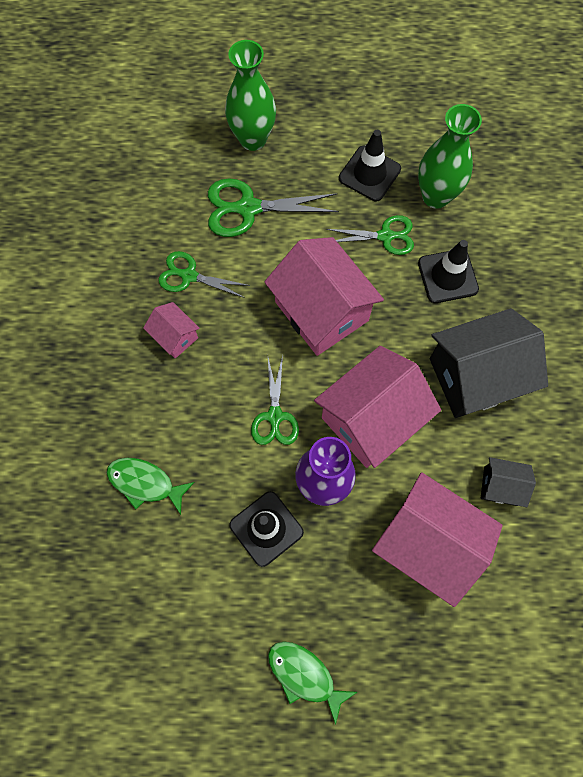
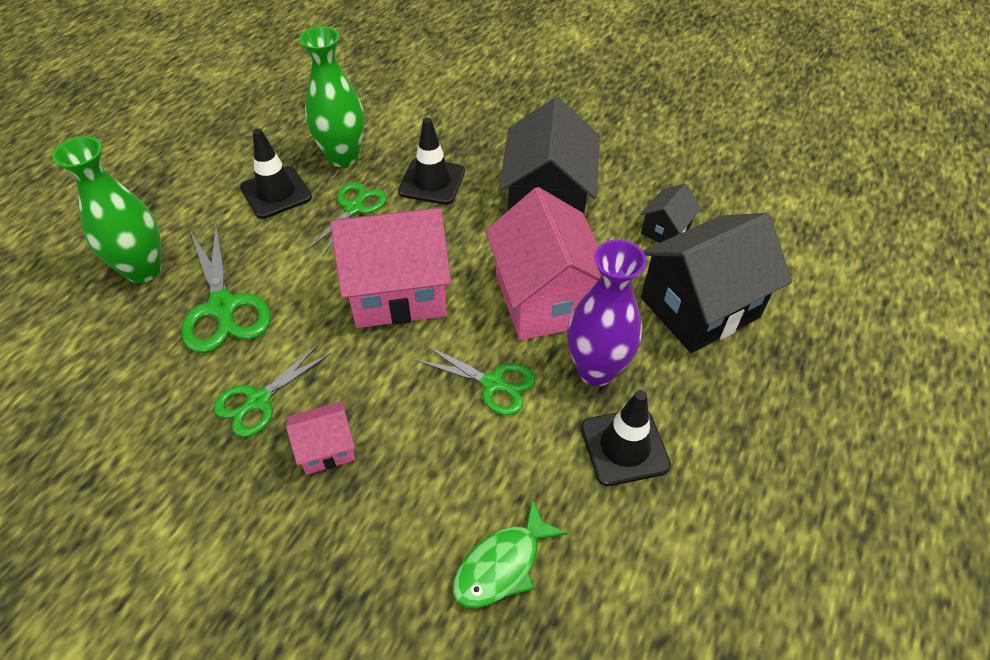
camera: 65 degrees left, 20 degrees down
green scissors [208,178,339,237] -> green scissors turned 45 degrees counterclockwise [181,224,271,353]
green fish [268,642,357,725] -> none
pink house [372,472,503,607] -> black house [641,213,792,353]

